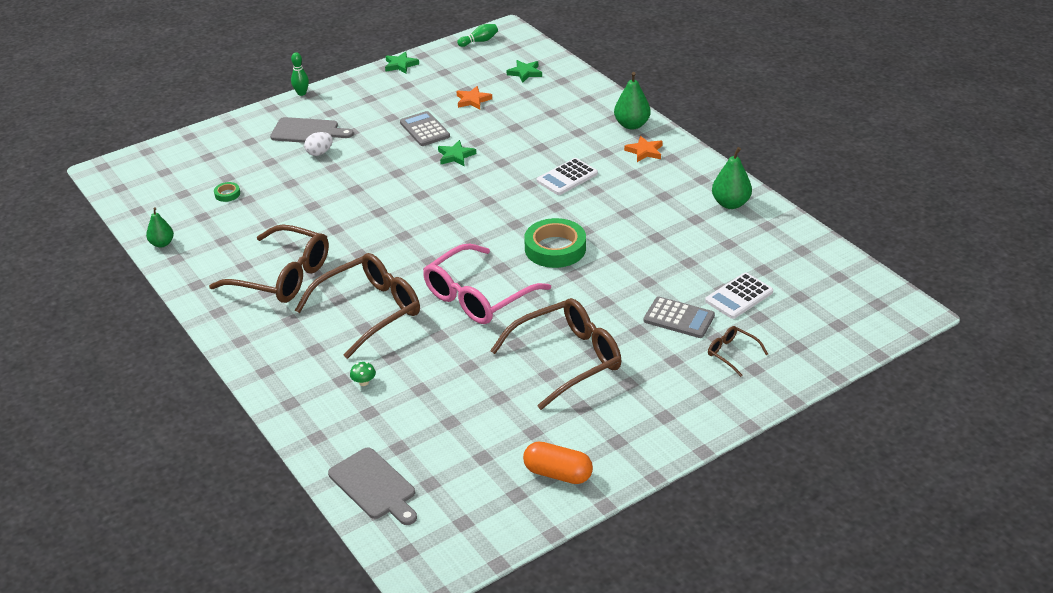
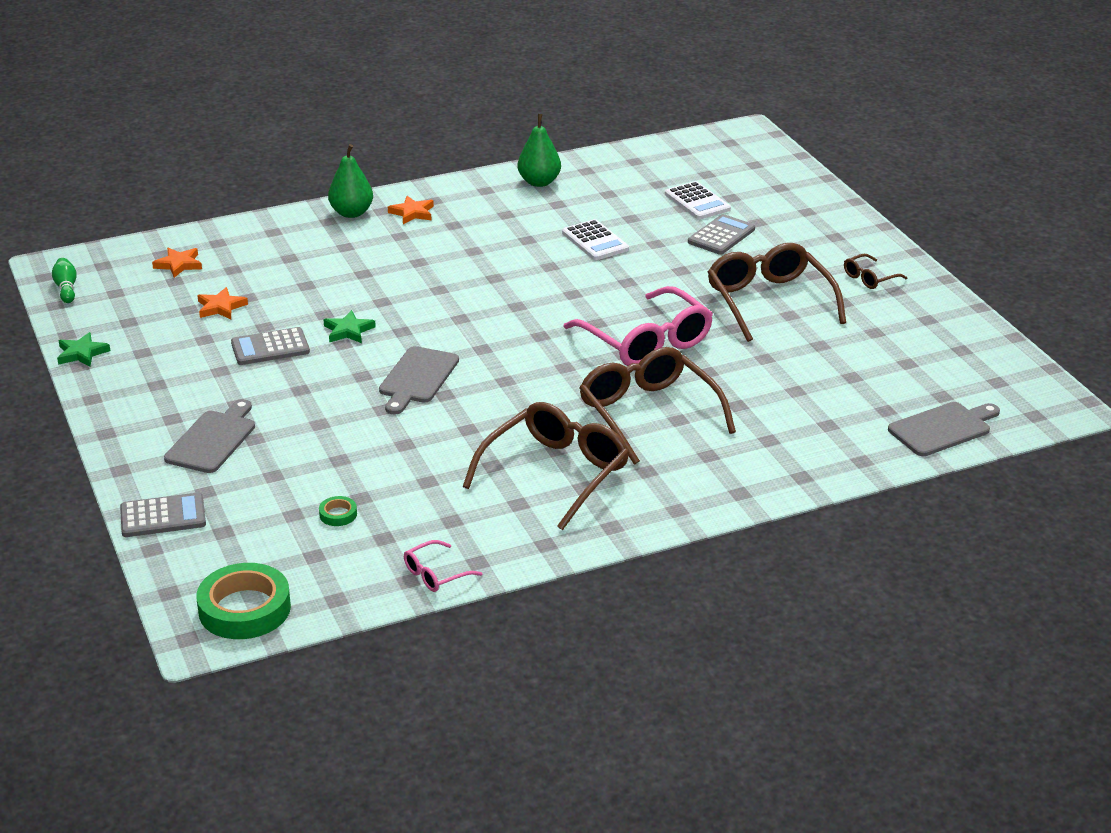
camera: 80 degrees left, 5 degrees down
green pear [146,207,174,247] -> pink glasses [404,540,482,592]
green bowling pin [291,52,309,96] -> none
white egg [304,132,333,156] -> none
green mushroom [350,362,376,386] -> none
green star [507,60,542,83] -> orange star [152,248,202,278]
orange capsule [523,442,593,484] -> none
green tape [524,218,586,268] -> green tape moved to [196,563,291,639]
white calculator [537,158,598,195] -> white calculator moved to [562,219,629,260]
brown glasses [708,326,768,377] -> brown glasses moved to [844,254,908,289]
none -> grey calculator [120,492,206,537]
none -> grey cutting board [379,346,459,414]

